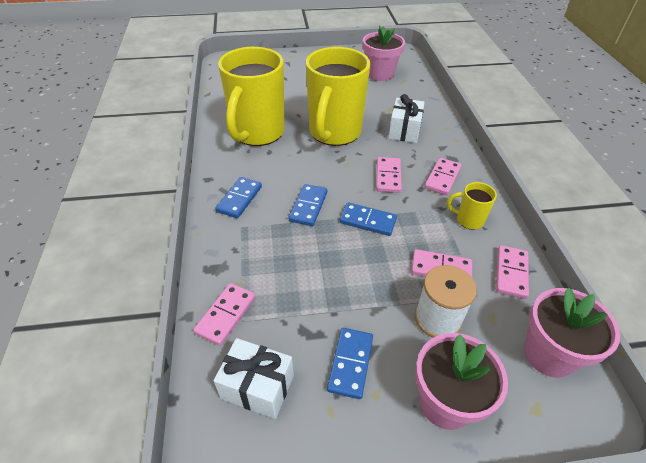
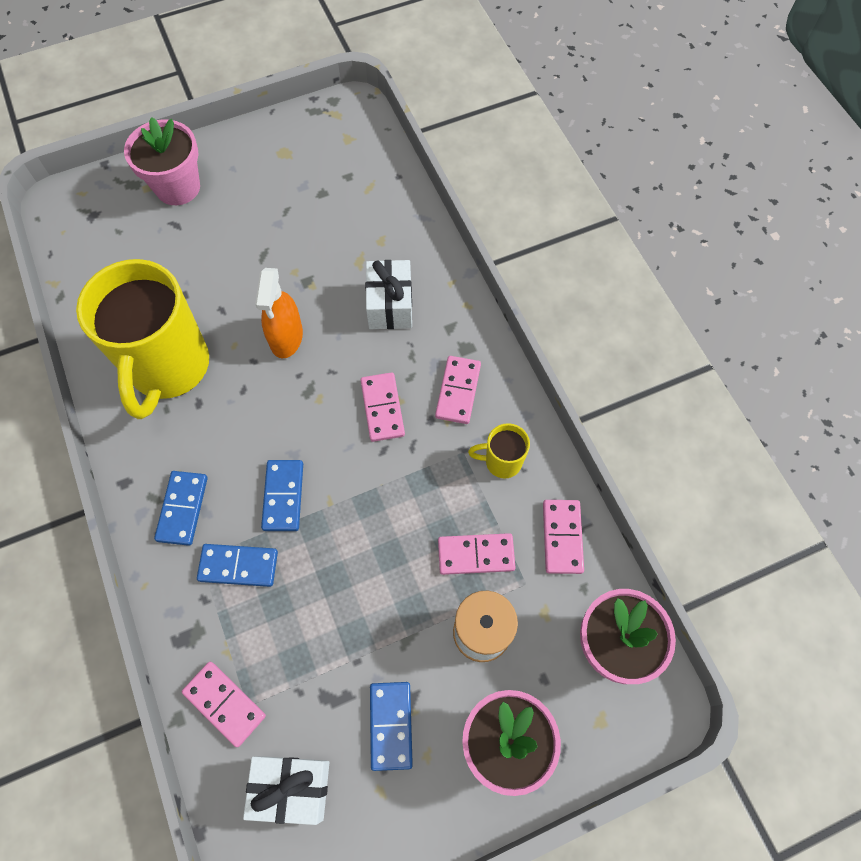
camera: 15 degrees left, 20 degrees up
pink domino [193,283,255,346] -> pink domino turned 60 degrees counterclockwise [182,662,266,747]
yellow mug [306,47,370,146] -> orange spray bottle [255,268,303,358]
blue domino [339,202,397,236] -> blue domino moved to [197,544,278,587]
pink flower pot [363,25,405,81] -> pink flower pot moved to [124,117,200,205]

